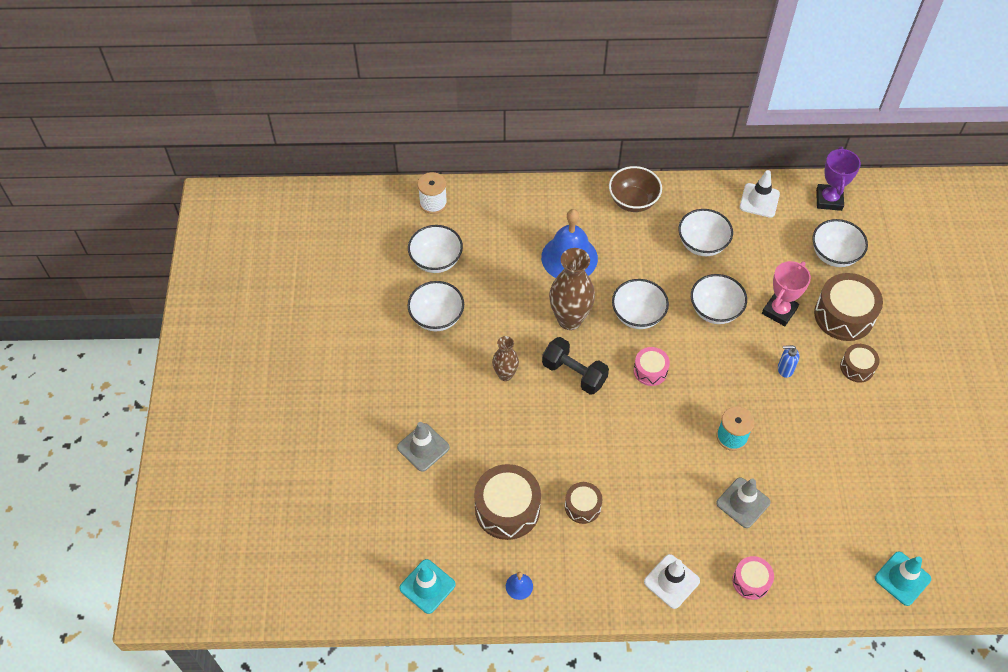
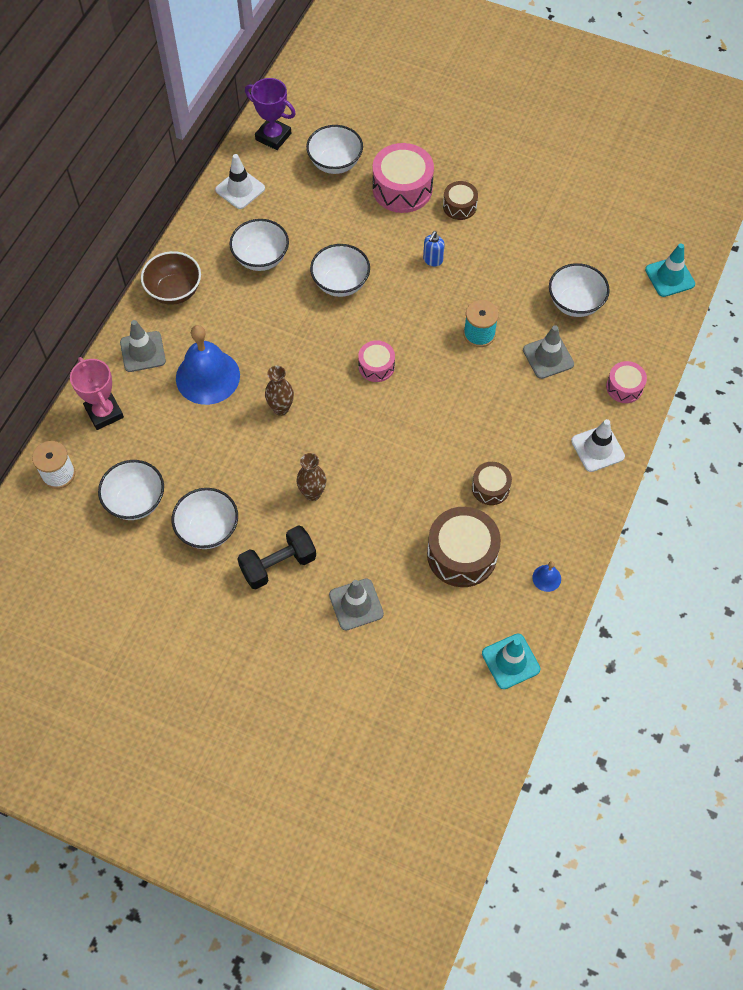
camera: 65 degrees left, 5 degrees up
black dumbbell [542,337,609,395] -> black dumbbell moved to [237,525,316,589]
brown vase [549,248,595,330] -> brown vase [265,366,294,416], size x0.58
white bowl [612,279,669,329] -> white bowl moved to [549,263,610,317]
pink trophy [762,261,811,326] -> pink trophy moved to [70,357,124,430]
brown drum [814,273,883,341] -> pink drum [373,143,434,213]
none -> grey traffic cone [120,320,166,372]

